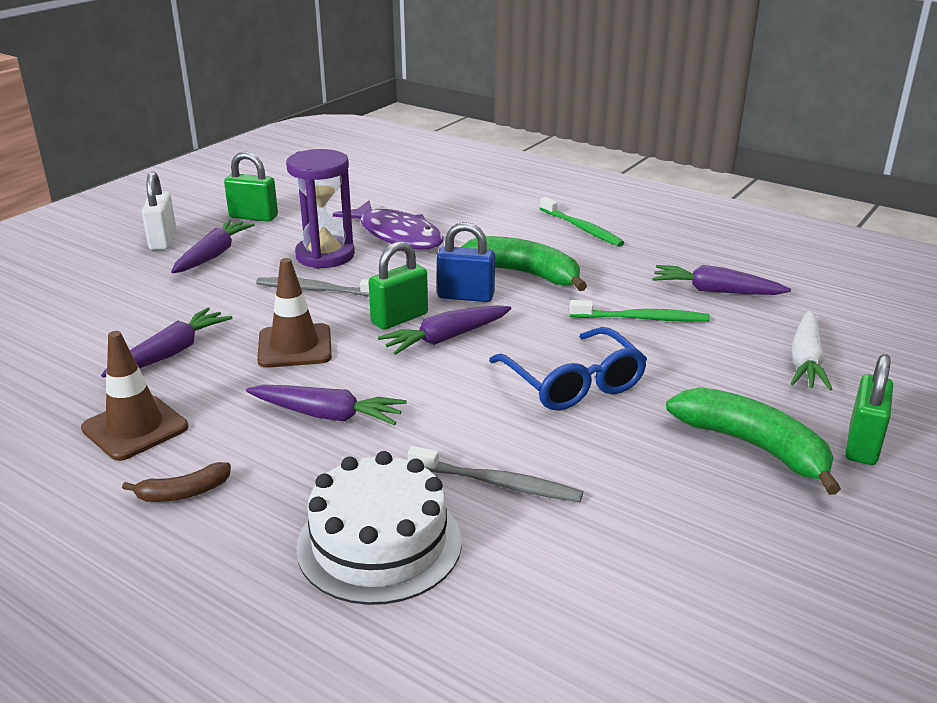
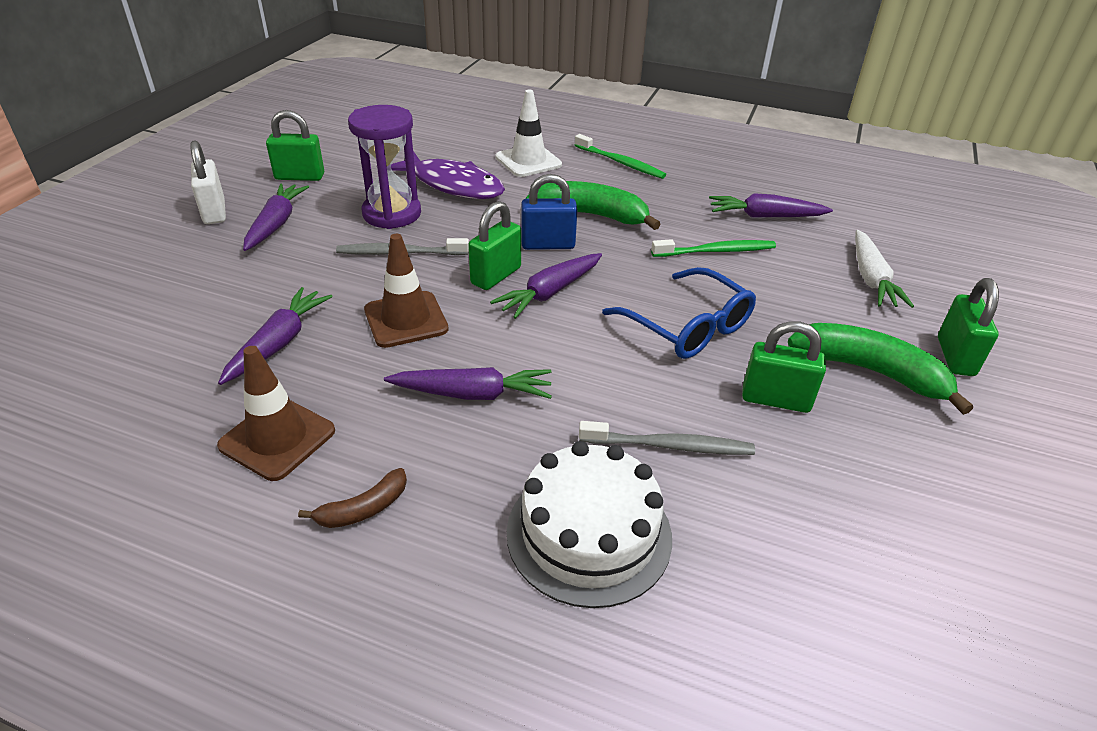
camera: 15 degrees left, 10 degrees up
none -> white traffic cone [495,90,562,177]
none -> green padlock [742,321,826,413]

